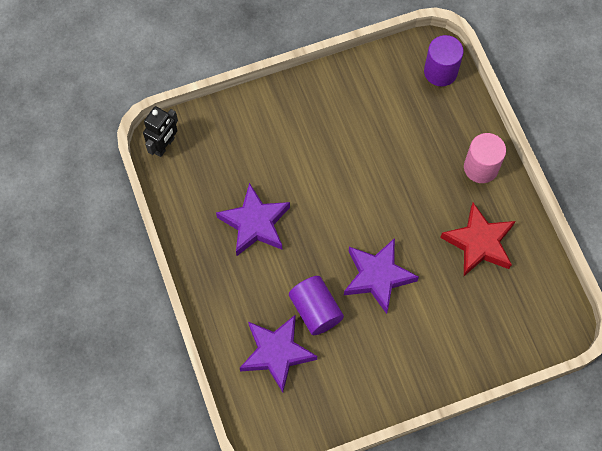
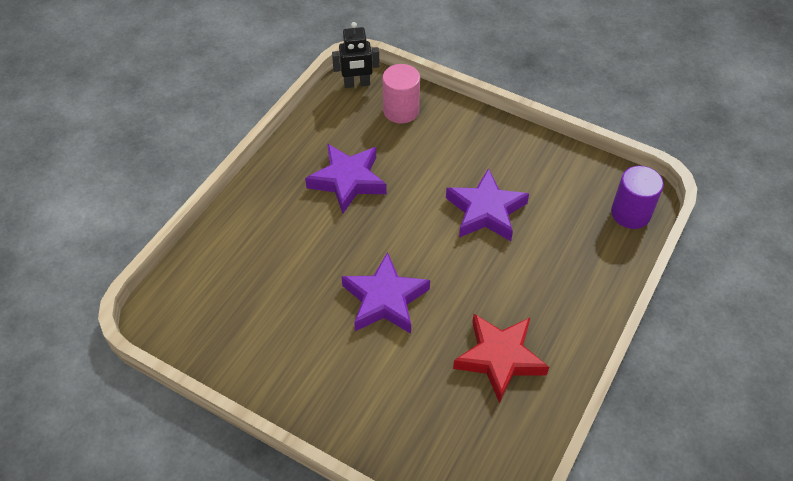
camera: 50 degrees right, 15 degrees down
purple star [240,314,317,392] -> purple star moved to [446,168,529,241]
purple cylinder [289,276,344,335] -> none
pink cylinder [464,133,506,183] -> pink cylinder moved to [383,64,420,123]

